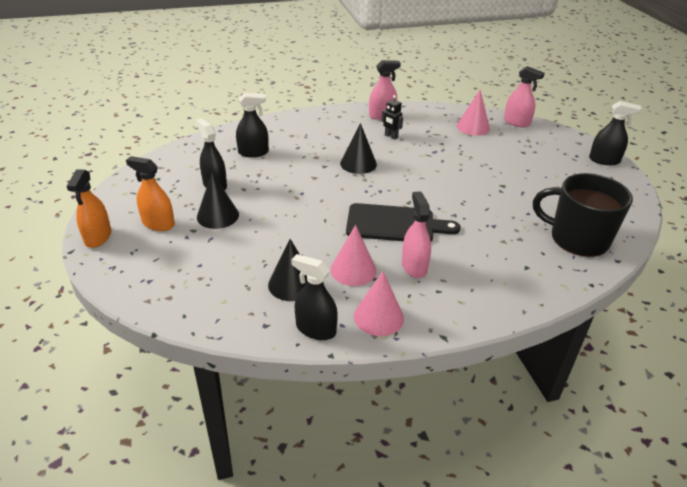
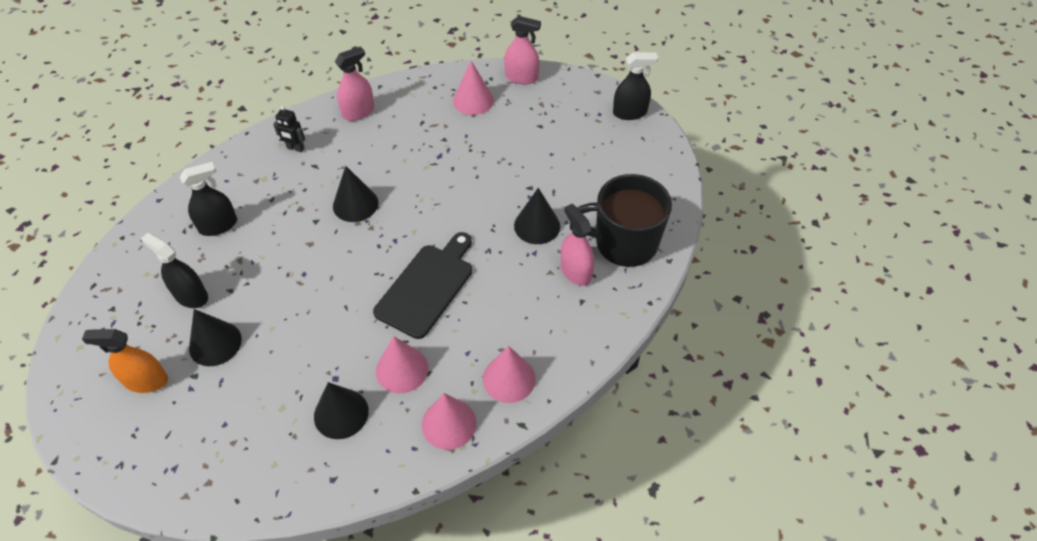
camera: 20 degrees left, 15 degrees up
orange spray bottle [67,169,111,248] -> none
black spray bottle [291,254,338,340] -> none
black cutting board [346,203,461,242] -> black cutting board turned 45 degrees counterclockwise [373,232,472,339]
black robot [381,95,403,139] -> black robot moved to [273,106,305,152]
pink spray bottle [402,191,431,278] -> pink spray bottle moved to [561,204,594,286]
none -> pink cone [483,346,536,403]
none -> black cone [514,188,560,244]

